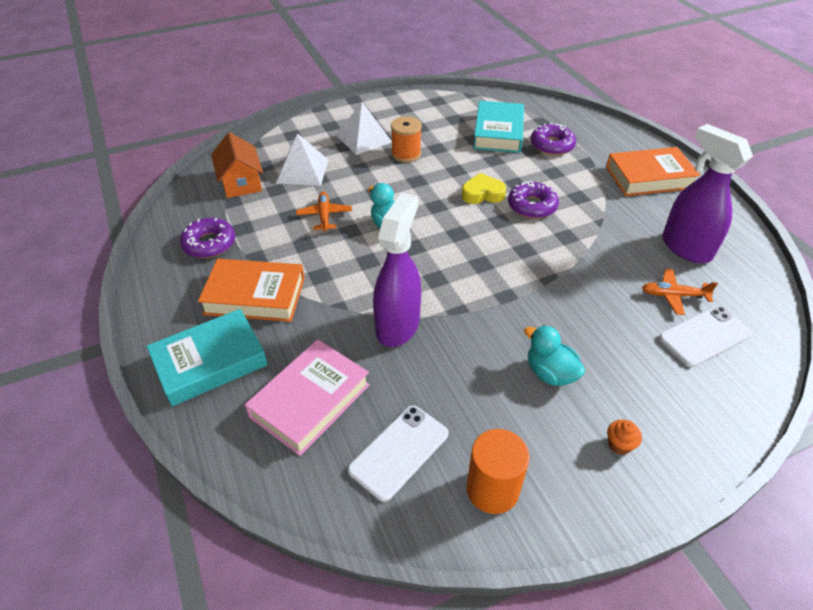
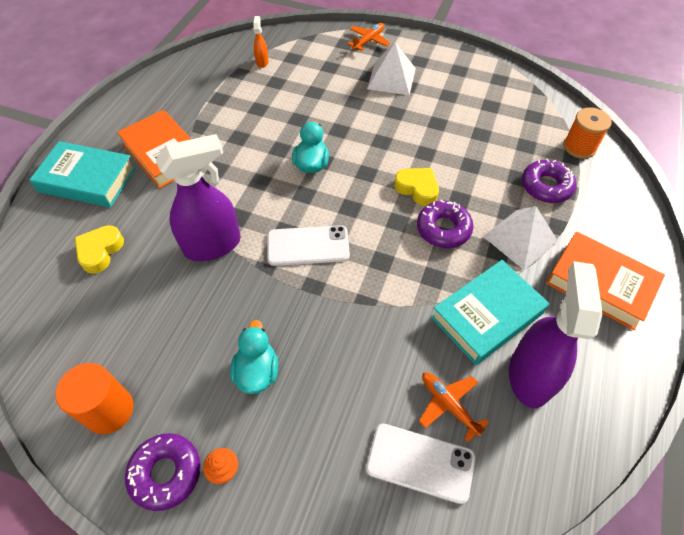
camera: 45 degrees right, 10 degrees up
purple donut [180,218,235,258] -> purple donut moved to [125,433,201,511]
orange house [211,132,263,198] -> orange spray bottle [253,16,269,68]
pink book [245,339,370,456] -> yellow heart [75,225,124,274]
white pyramid [276,133,328,186] -> white pyramid moved to [483,206,558,270]
orange plane [296,192,352,232] -> orange plane moved to [347,23,390,51]
white phone [348,405,449,502] -> white phone moved to [268,225,350,266]
orange spool [391,116,422,163] -> orange spool moved to [563,107,612,159]
turquoise book [473,101,524,153] -> turquoise book moved to [431,260,549,365]

